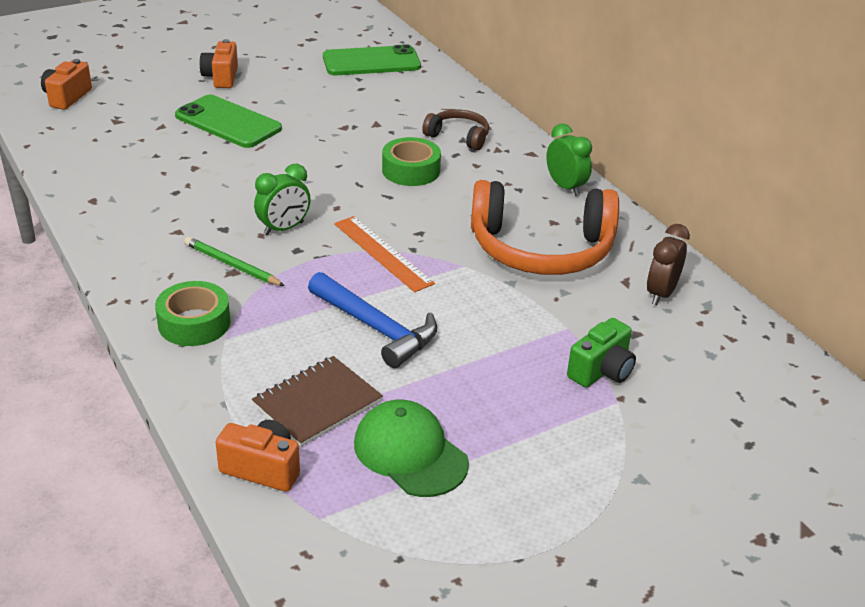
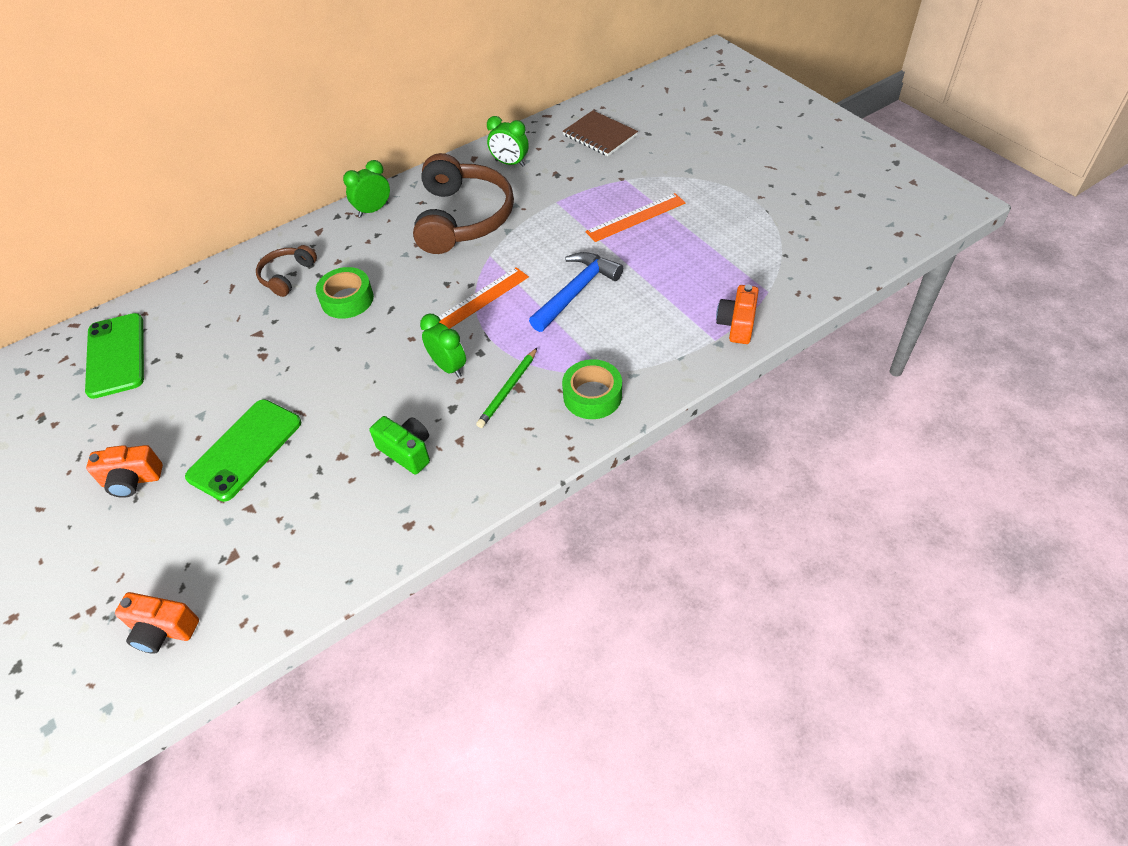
camera: 90 degrees left, 15 degrees up
brown notebook [252,356,383,447] -> brown notebook moved to [563,110,638,156]
green cap [354,400,469,497] -> none
orange headphones [471,180,619,275] -> brown headphones [413,153,514,254]
green camera [567,318,636,388] -> green camera moved to [370,416,430,474]
brown clock [647,224,690,305] -> green clock [487,116,529,167]
none -> orange ruler [585,193,686,242]

